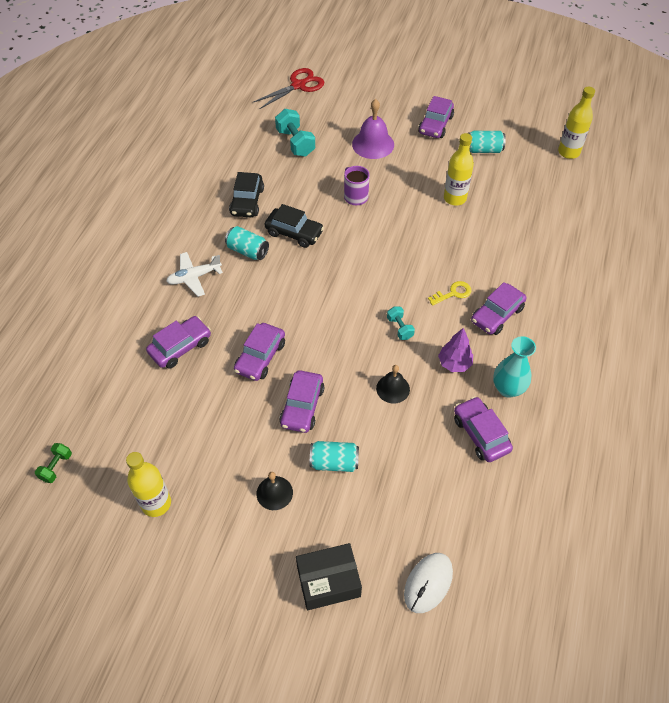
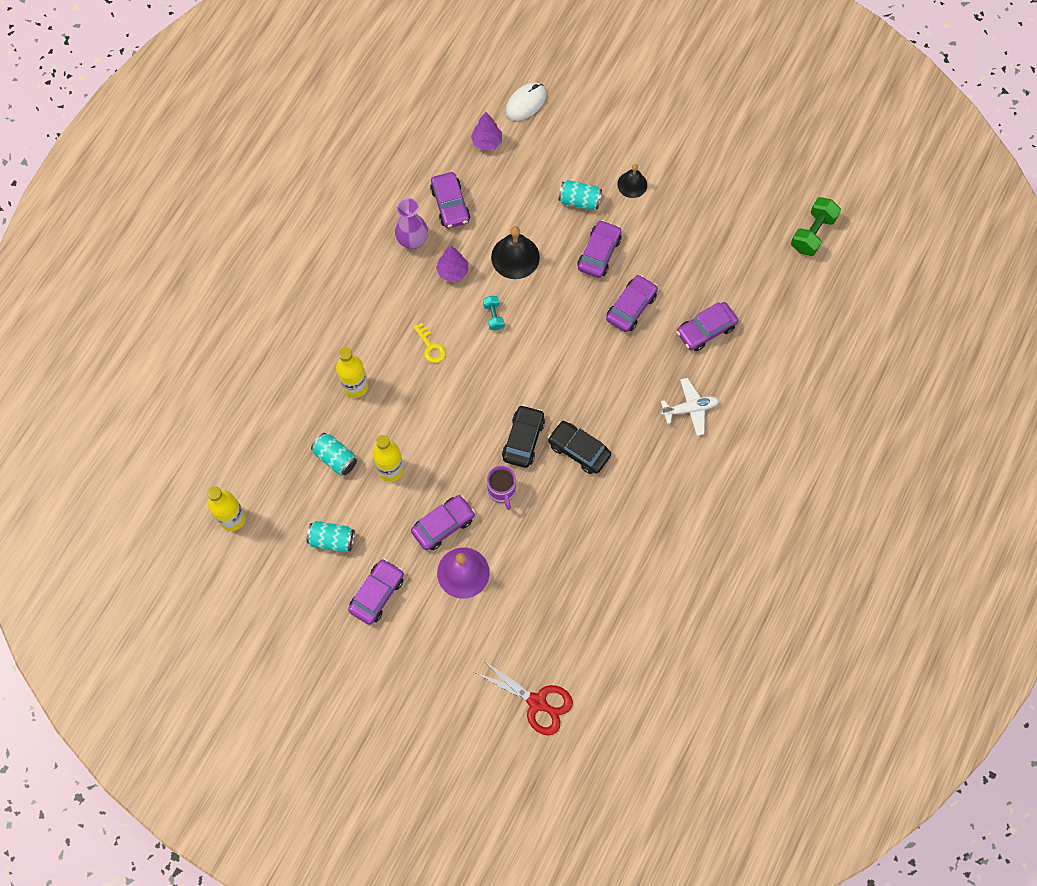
camera: 170 degrees left, 15 degrees up
green dumbbell [35,443,72,483] -> green dumbbell [791,197,841,256], size x1.77
yellow bottle [126,452,171,517] -> yellow bottle moved to [336,347,368,398]
turquoise can [225,226,269,260] -> turquoise can moved to [311,433,357,475]
black car [229,172,264,217] -> black car moved to [502,405,545,468]
red scissors [253,68,324,109] -> red scissors turned 120 degrees counterclockwise [474,660,573,736]
turquoise dumbbell [275,109,315,156] -> none
black box [296,543,362,610] -> none
black bell [376,365,410,404] -> black bell [491,226,540,279], size x1.59
yellow key [428,281,471,306] -> yellow key turned 105 degrees counterclockwise [413,323,446,363]
purple car [471,282,527,335] -> purple car moved to [411,495,475,550]
turquoise vase [493,336,536,398] -> purple vase [395,198,428,249]
none -> purple tree [471,112,502,151]

